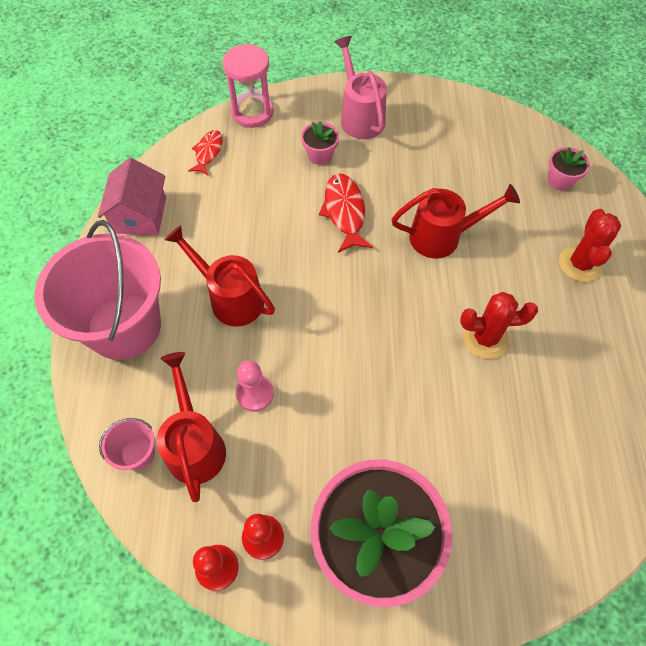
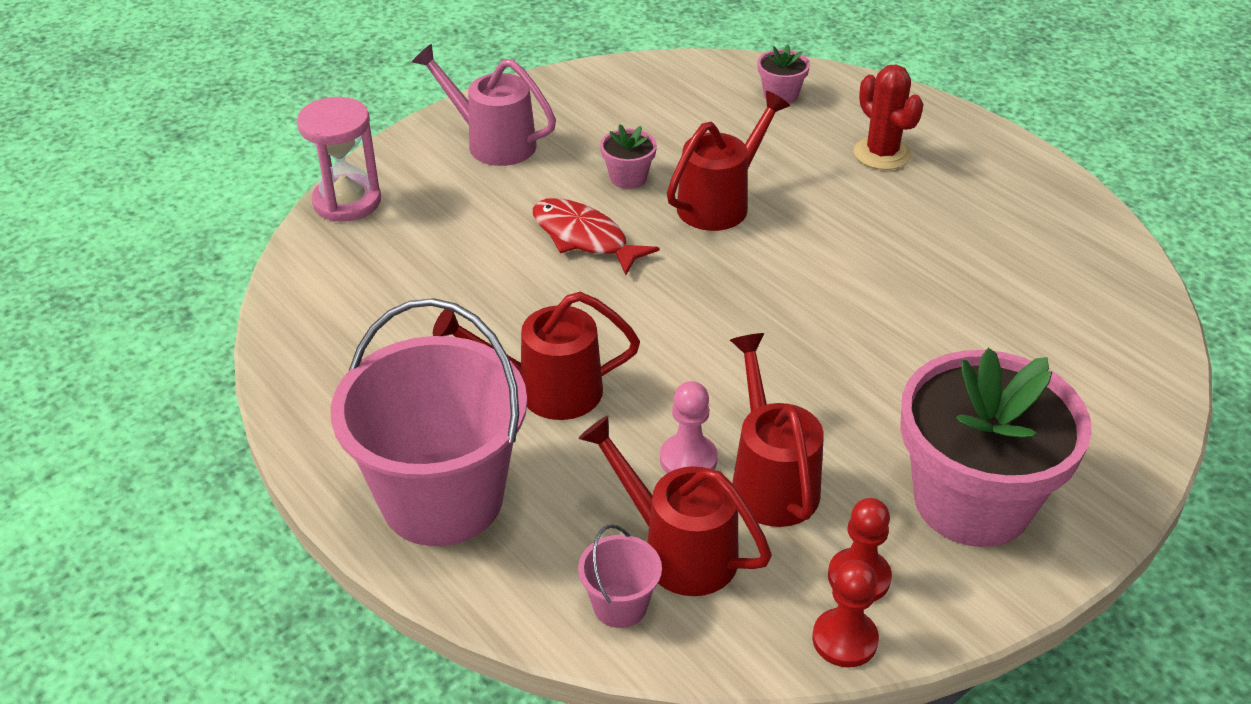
camera: 40 degrees left, 20 degrees down
pink house [98,158,166,235] -> none
red fish [188,130,223,175] -> none
pink flower pot [301,121,339,165] -> pink flower pot moved to [600,124,657,189]
red cactus [460,292,538,359] -> none
none -> red watering can [730,333,824,527]

